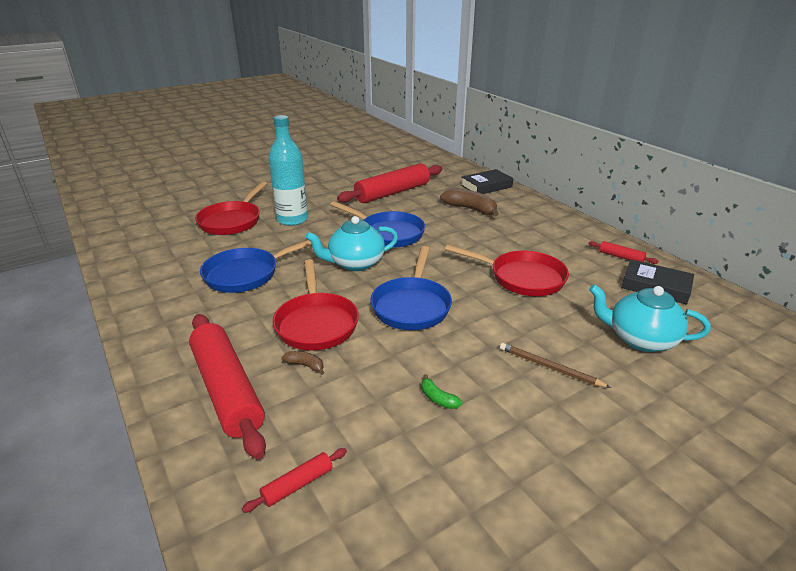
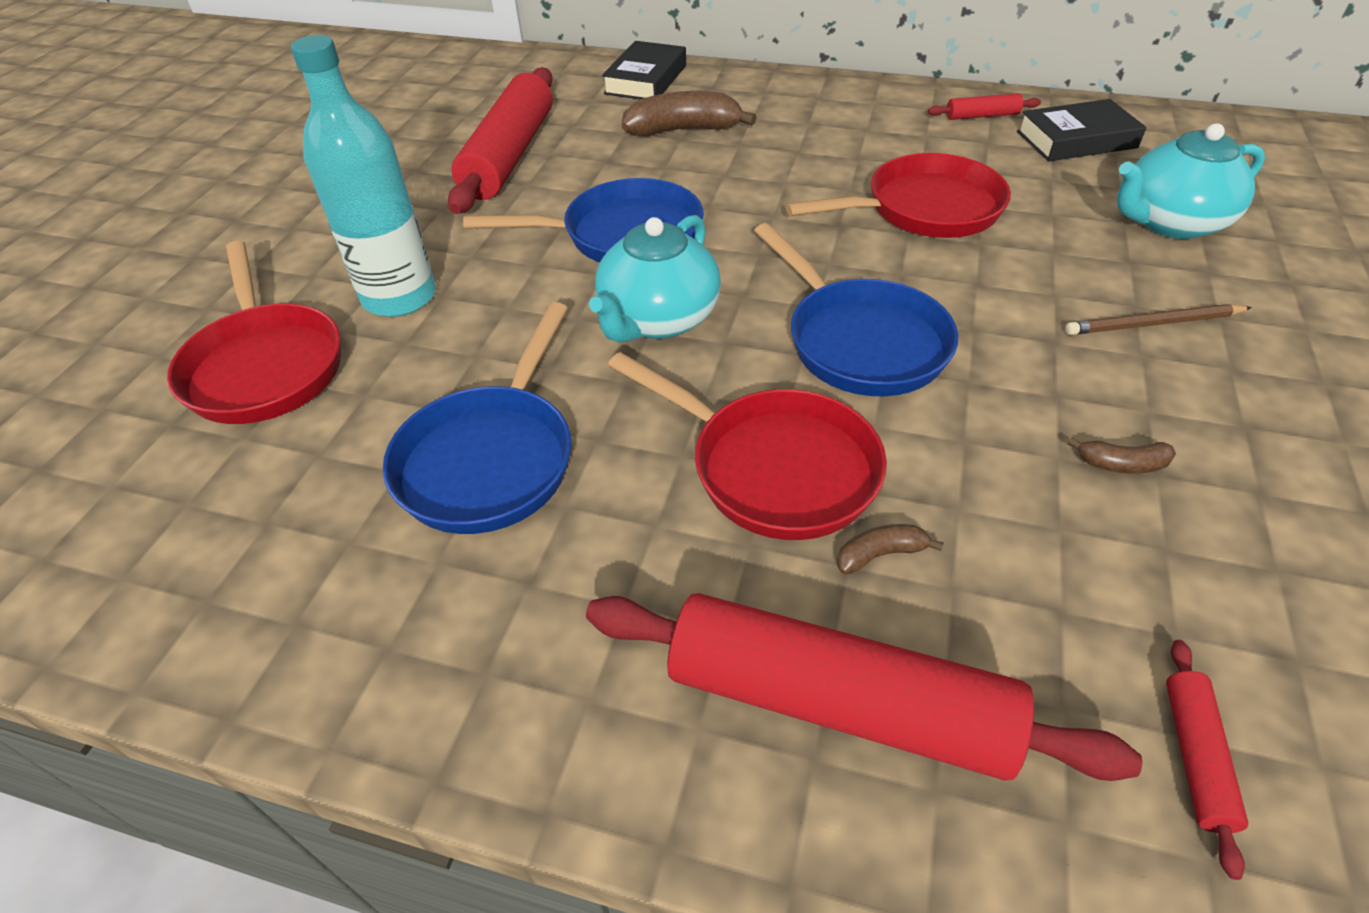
camera: 40 degrees left, 15 degrees up
green banana [421,374,462,409] -> brown banana [1067,437,1176,474]

